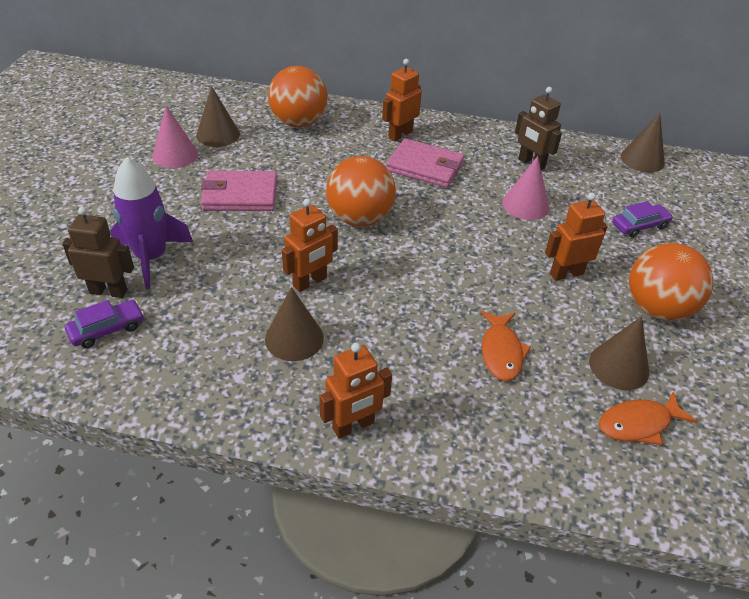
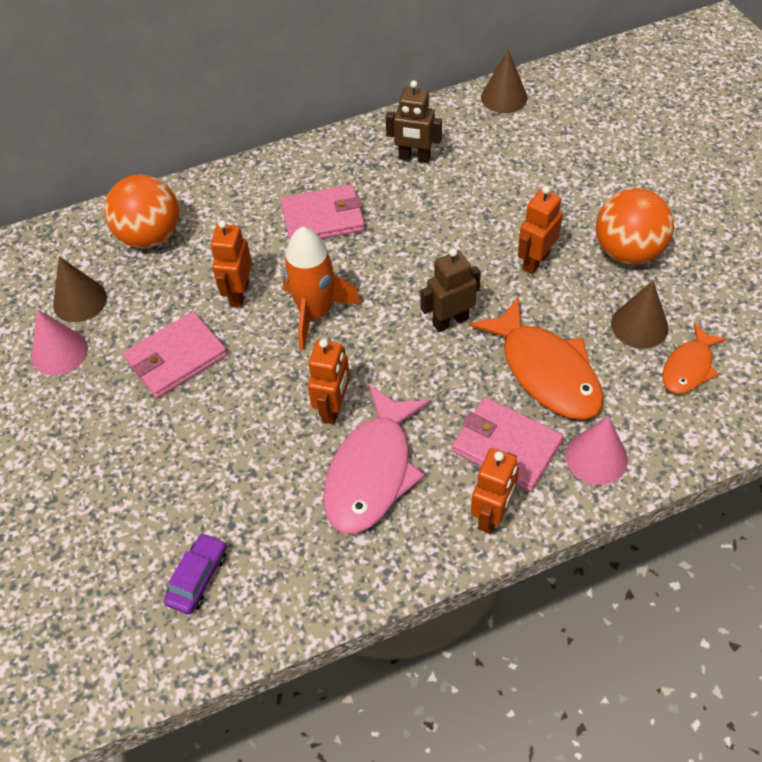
camera: 30 degrees left, 10 degrees up
brown robot [62,207,134,298] -> brown robot moved to [420,248,481,332]
purple rocket [110,157,193,290] -> none
brown cone [265,287,324,361] -> pink fish [323,385,430,534]
orange ball [326,156,396,226] -> orange rocket [283,226,361,351]
orange robot [382,59,422,142] -> orange robot moved to [210,220,252,307]
orange fish [480,311,531,381] -> orange fish [469,297,604,420], size x1.75
pink cone [502,156,550,220] -> pink cone moved to [565,417,628,485]
purple car [612,201,673,237] -> none
none -> pink wallet [452,397,563,492]

